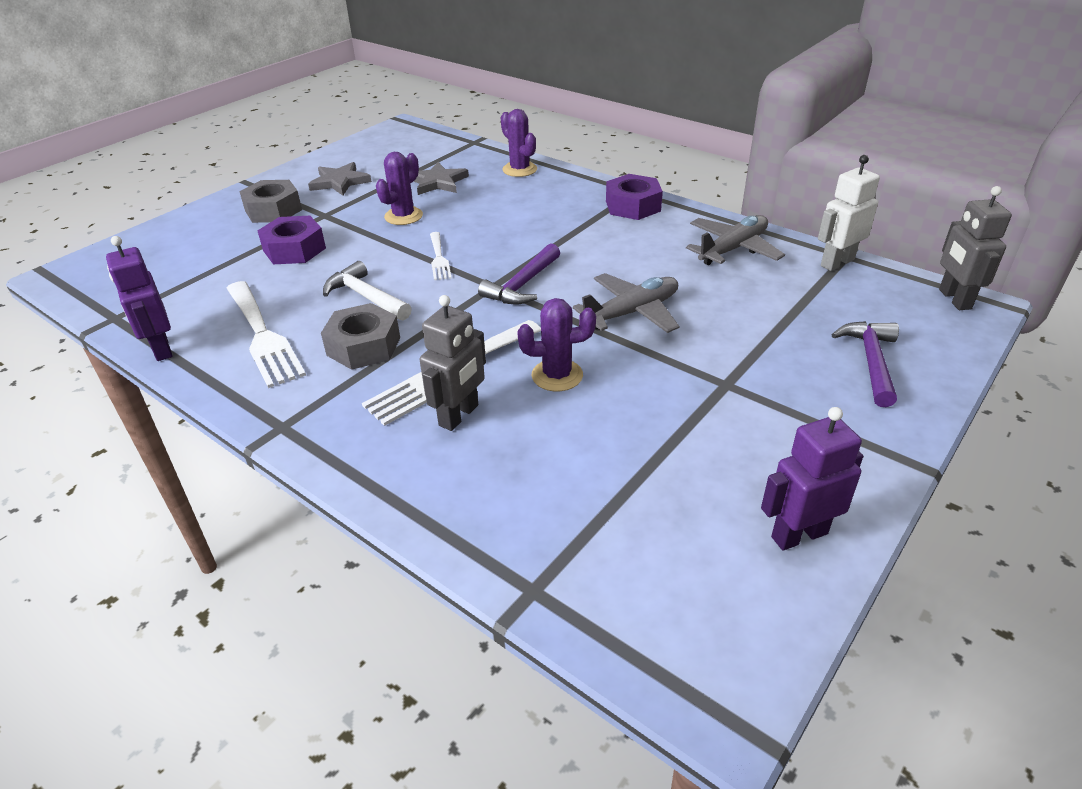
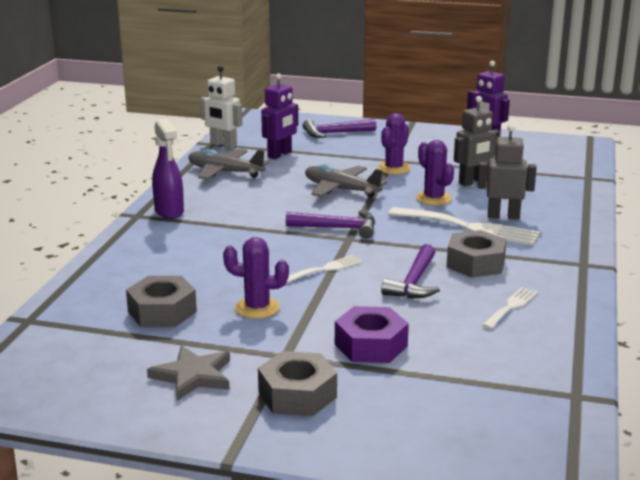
camera: 115 degrees left, 15 degrees down
purple robot [106,236,173,361] -> purple robot moved to [261,73,298,159]
white fork [226,281,306,388] -> white fork [482,287,538,329], size x0.54
white hammer [323,261,412,321] -> purple hammer [381,244,440,298]
grey star [413,162,469,195] -> grey nut [126,276,197,327]
purple cactus [501,109,537,177] -> purple cactus moved to [377,113,411,174]
purple nut [606,174,663,220] -> purple spray bottle [152,118,184,219]
grey robot [939,186,1012,310] -> grey robot moved to [454,96,500,186]

